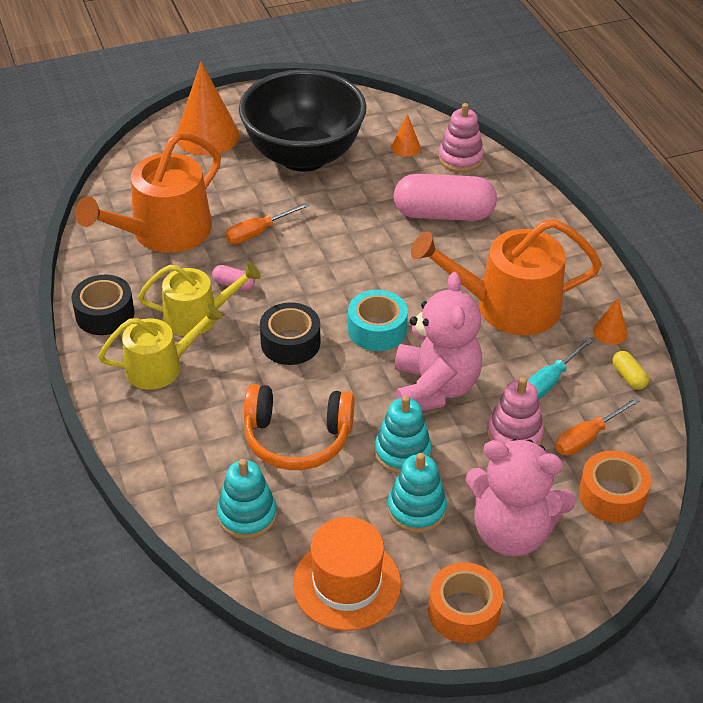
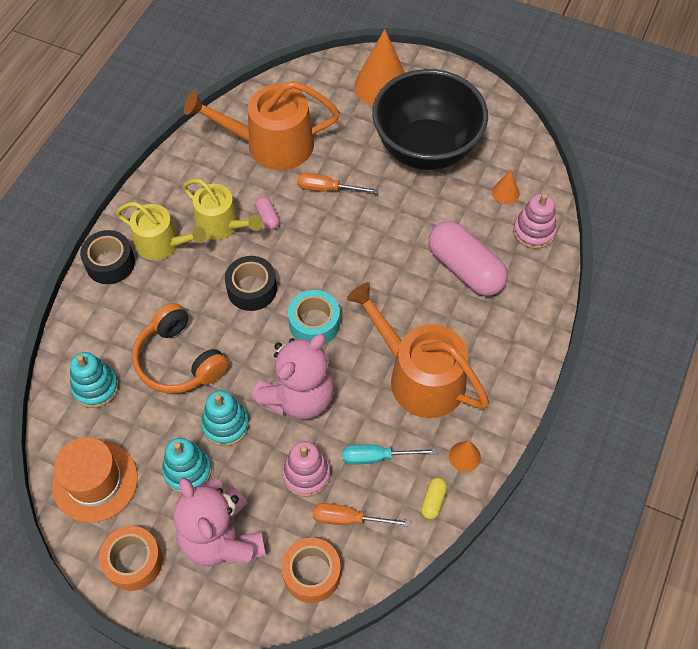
camera: 45 degrees right, 15 degrees up
black tape [71,275,134,335] -> black tape moved to [80,230,135,284]

